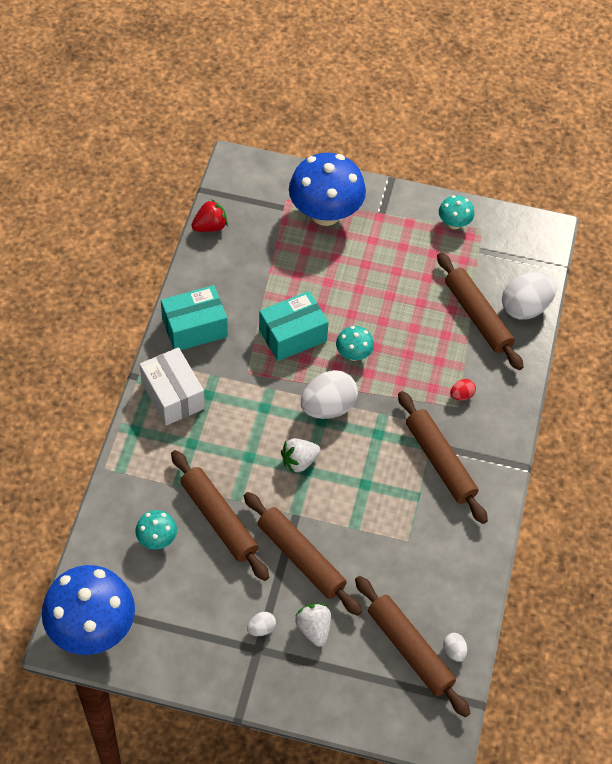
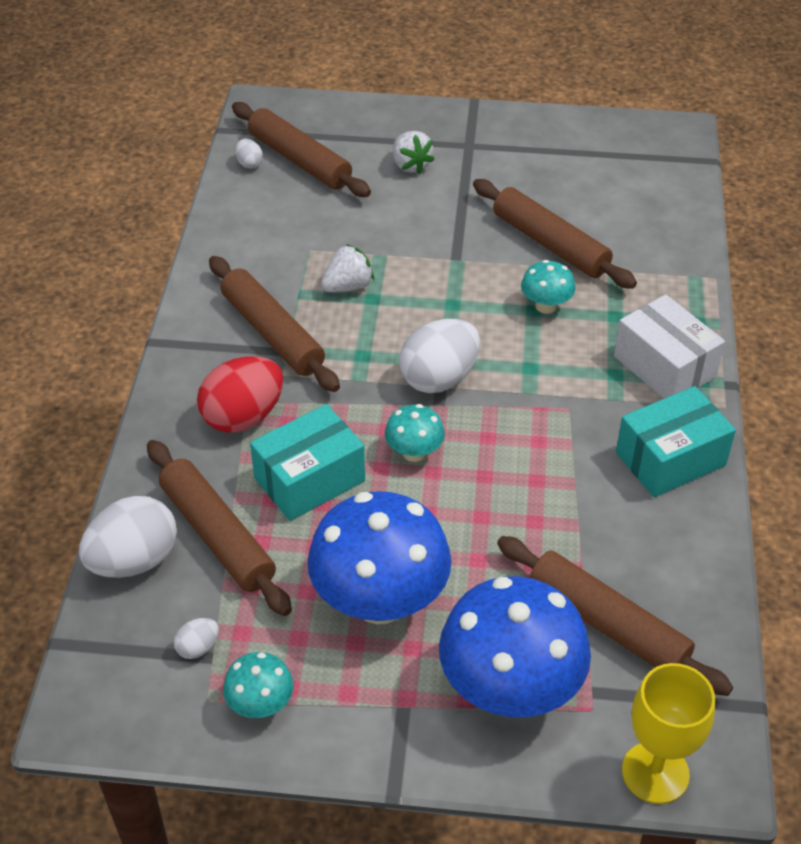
camera: 175 degrees right, 10 degrees down
blue mushroom [42,565,135,655] -> blue mushroom moved to [307,491,452,624]
turquoise mushroom [135,510,177,549] -> turquoise mushroom moved to [521,260,576,314]
red strawberry [191,200,228,232] -> none
brown rolling pin [244,492,362,616] -> brown rolling pin moved to [497,536,733,696]
white egg [247,612,276,636] -> white egg moved to [174,618,219,659]
turquoise box [259,291,329,361] -> turquoise box moved to [250,404,365,521]
white strawberry [281,438,321,474] -> white strawberry moved to [321,244,374,293]
red egg [450,379,476,401] -> red egg [197,356,283,433], size x2.20
none -> yellow goblet [622,663,715,804]

